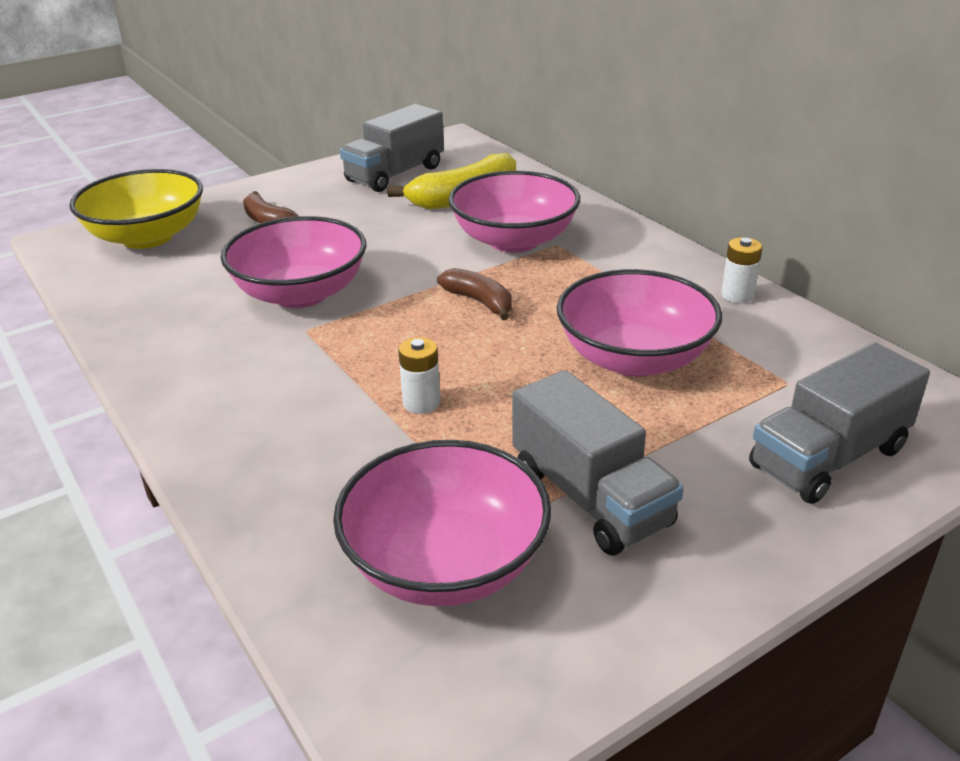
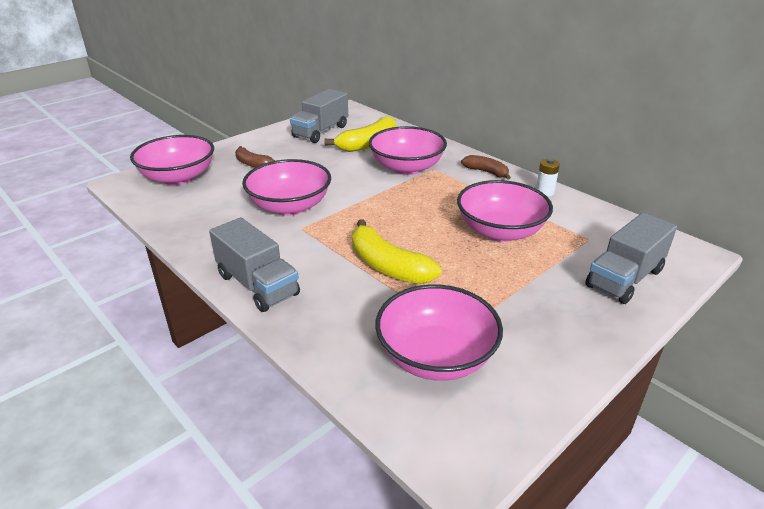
camera: 10 degrees left, 0 degrees up
yellow bowl [69,169,203,249] -> pink bowl [130,135,214,185]
white battery [398,337,441,414] -> yellow banana [352,219,441,284]
brown banana [437,268,512,320] -> brown banana moved to [461,155,511,180]
grey truck [512,370,684,555] -> grey truck moved to [209,217,300,312]

